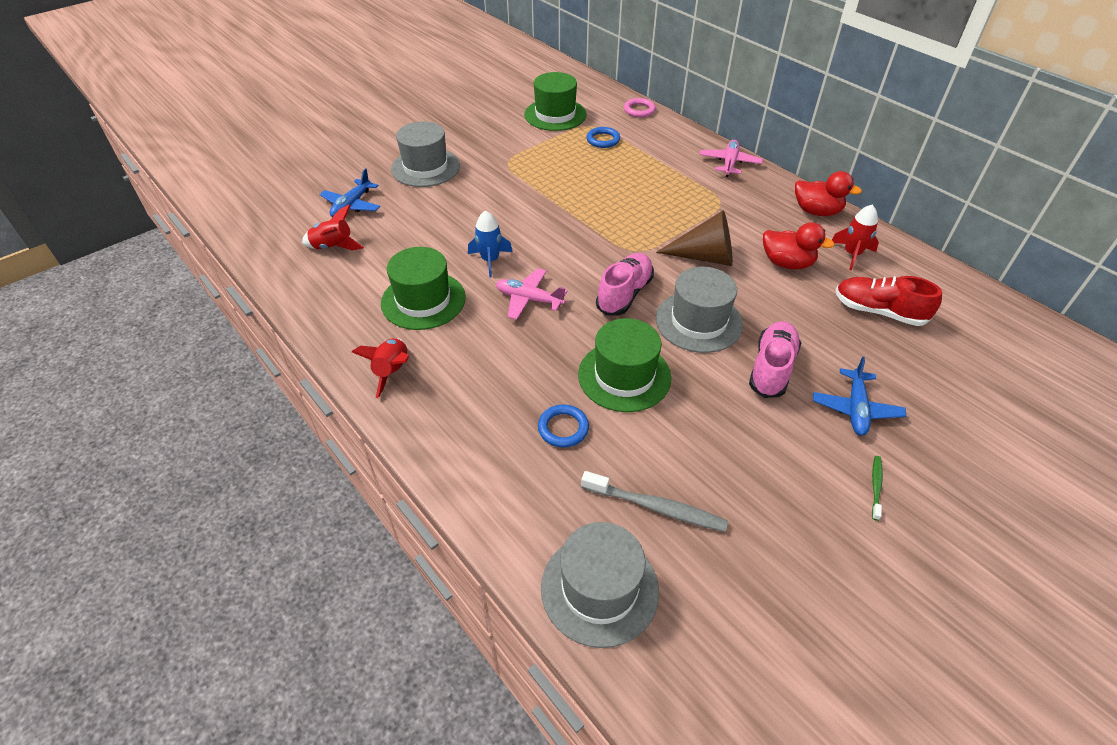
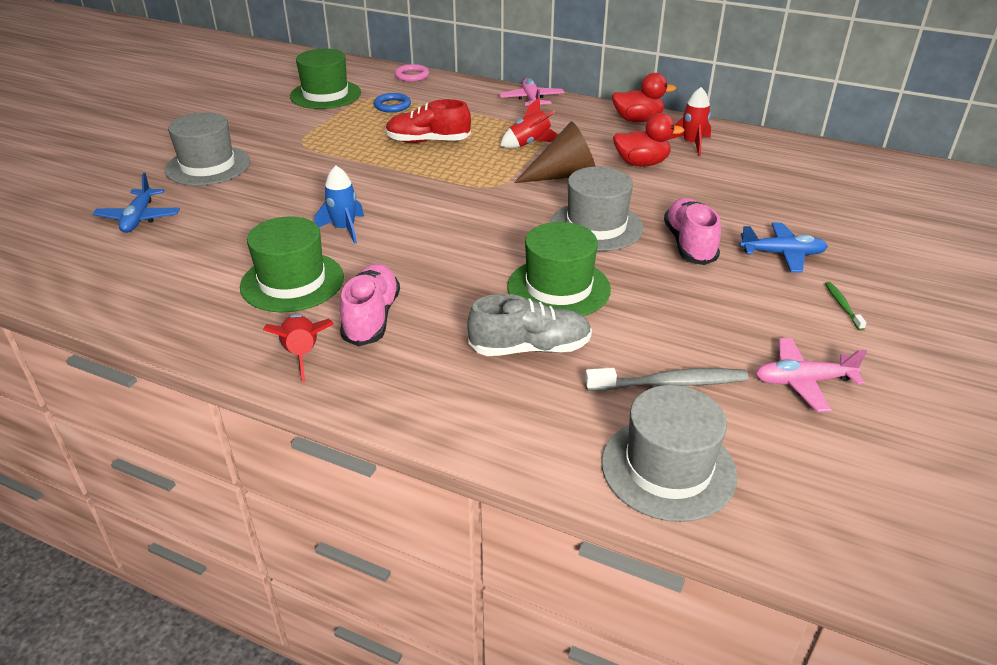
camera: 25 degrees left, 10 degrees down
red rocket [302,204,364,250] -> red rocket moved to [500,98,558,148]
pink plane [496,268,567,320] -> pink plane moved to [756,338,867,412]
blue ring [538,404,589,448] -> grey shoe [467,294,592,356]
pink shoe [596,253,654,316] -> pink shoe moved to [340,264,400,346]
blue plane [813,357,906,436] -> blue plane turned 75 degrees counterclockwise [740,223,828,273]
red shoe [836,276,942,326] -> red shoe moved to [385,99,471,143]

